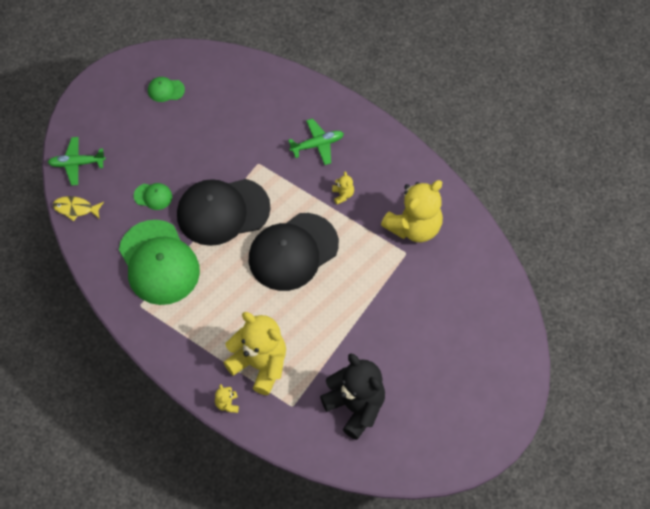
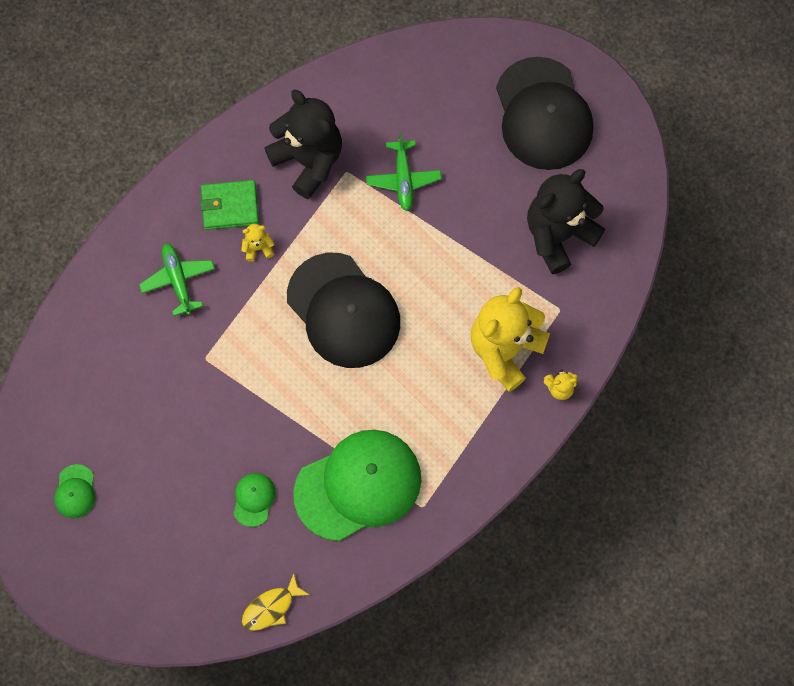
camera: 90 degrees left, 10 degrees up
green plane [47,137,106,186] -> green plane moved to [366,132,442,211]
yellow fish [53,196,104,221] -> yellow fish turned 45 degrees clockwise [242,573,309,631]
black cap [177,179,271,246] -> black cap moved to [496,57,593,170]
yellow teddy bear [381,180,443,242] -> black teddy bear [264,90,342,199]
none -> green wallet [200,180,259,230]

